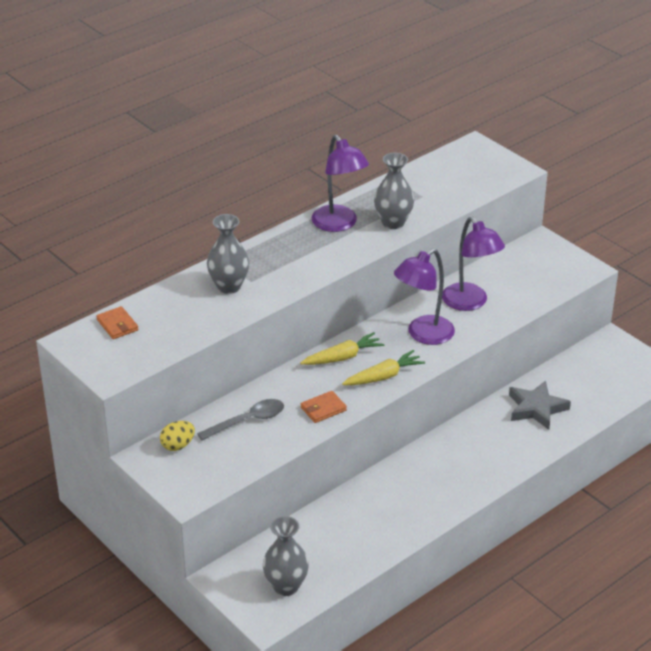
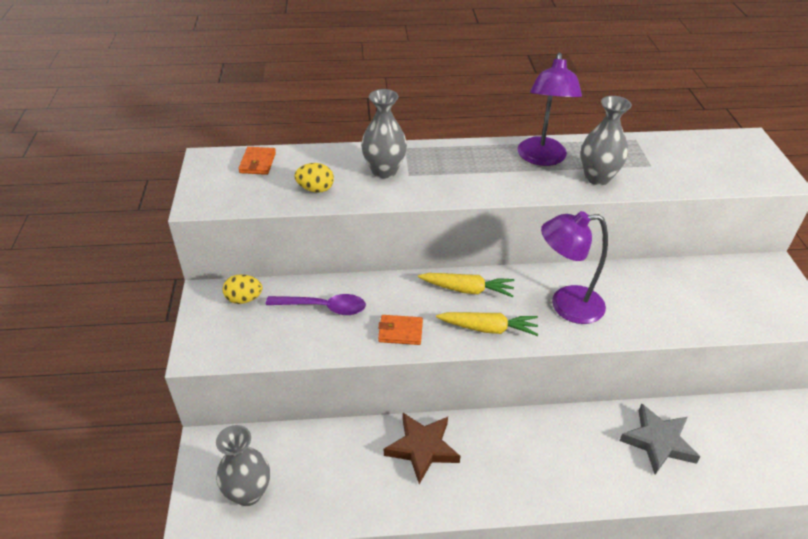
camera: 35 degrees right, 5 degrees up
grey spoon [197,399,284,441] -> purple spoon [266,294,366,315]
purple lamp [442,217,505,311] -> none
none -> yellow egg [295,163,334,193]
none -> brown star [384,413,461,484]

